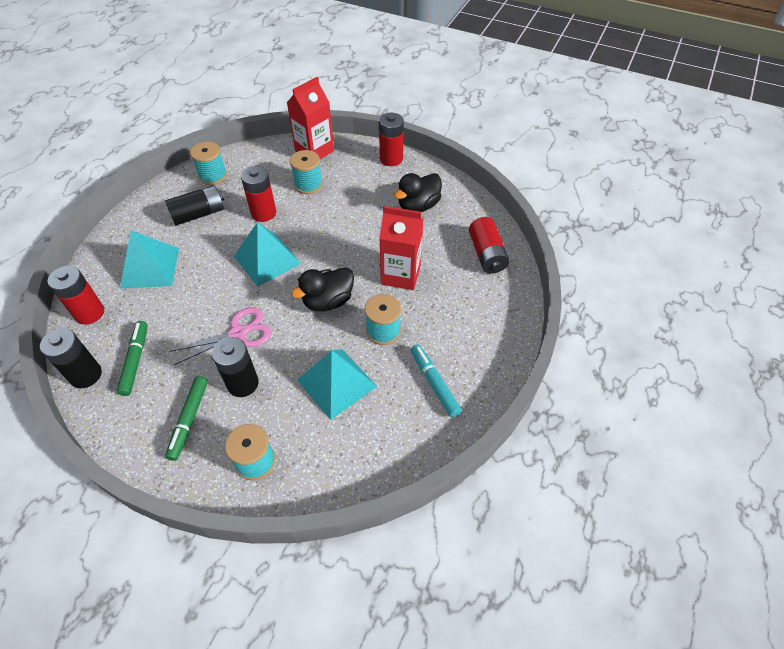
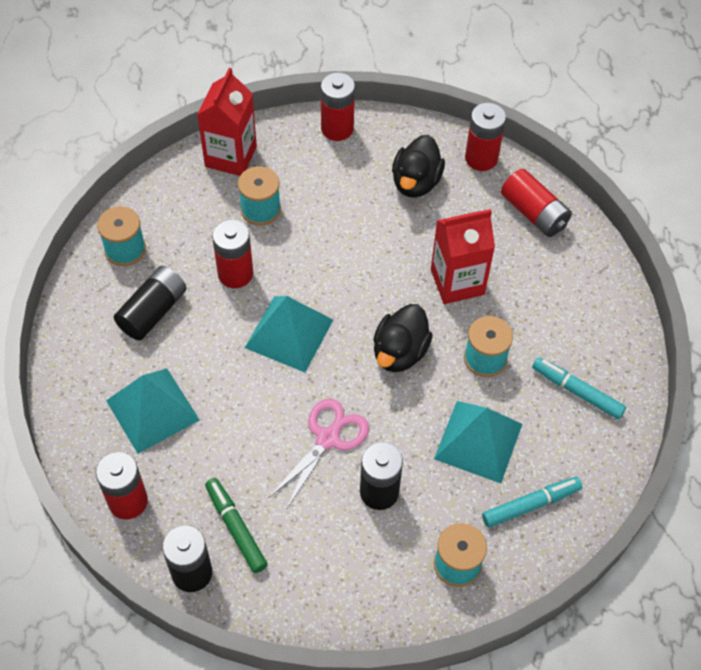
camera: 30 degrees left, 5 degrees up
green marker [165,376,208,461] -> none
none -> red battery [465,103,506,171]
none -> turquoise marker [482,477,582,528]

